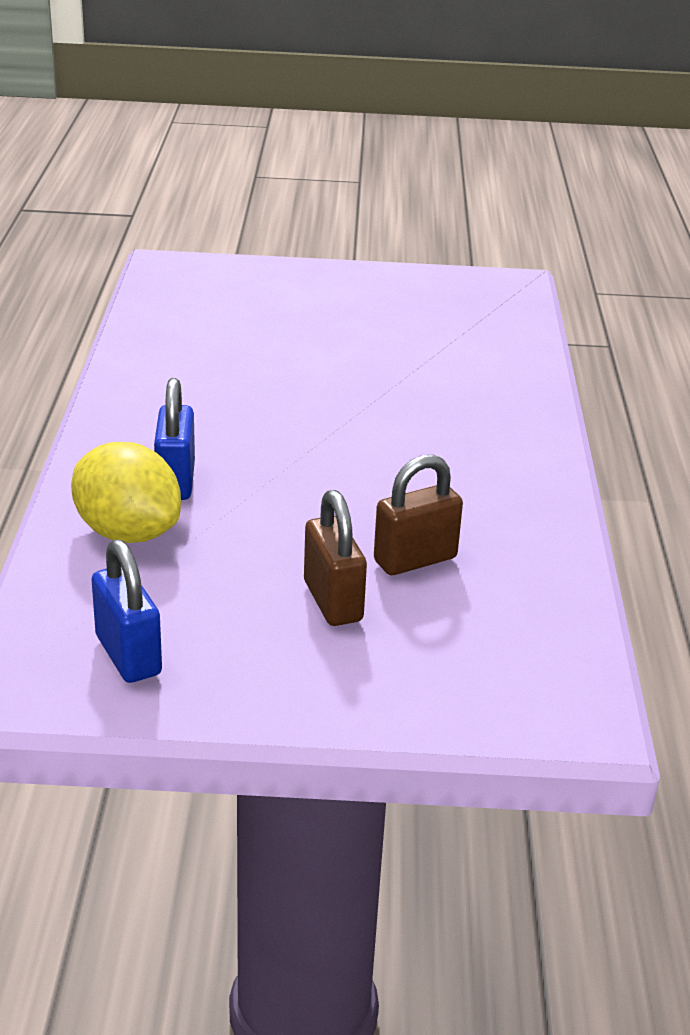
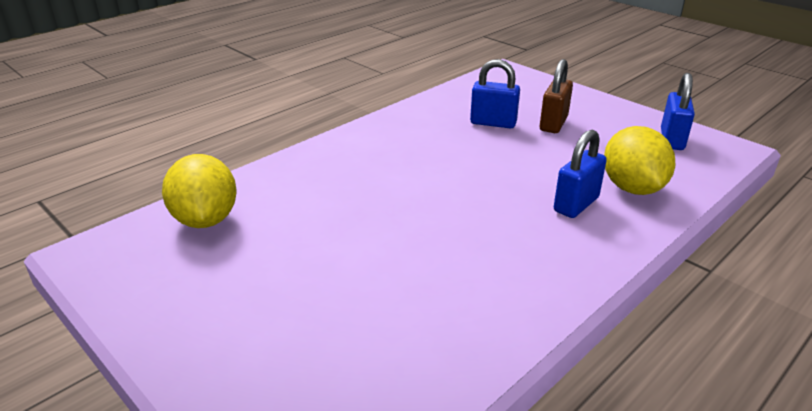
camera: 135 degrees left, 0 degrees up
brown padlock [374,455,463,575] -> blue padlock [470,59,520,129]
none -> yellow lemon [162,154,237,228]

